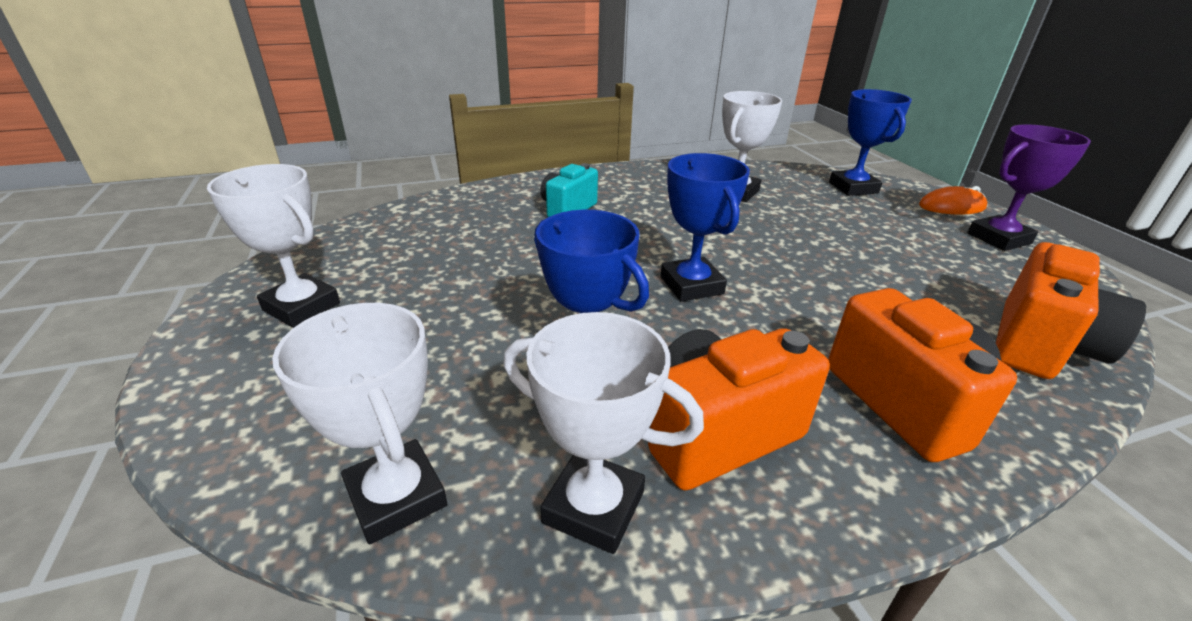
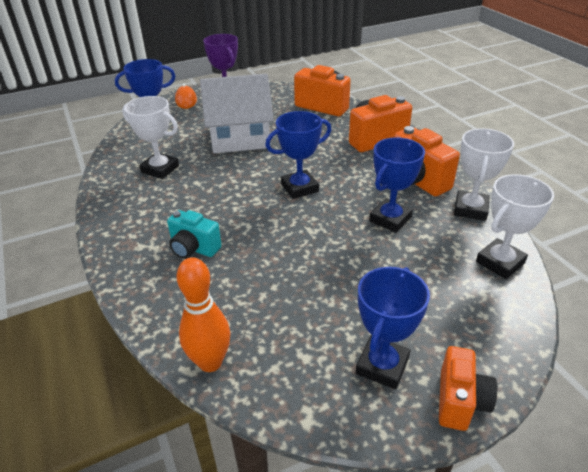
camera: 95 degrees left, 5 degrees up
white trophy [207,164,340,328] -> blue trophy [356,267,430,389]
none -> orange bowling pin [176,257,231,372]
none -> white house [200,74,274,153]
none -> orange camera [439,346,497,431]

